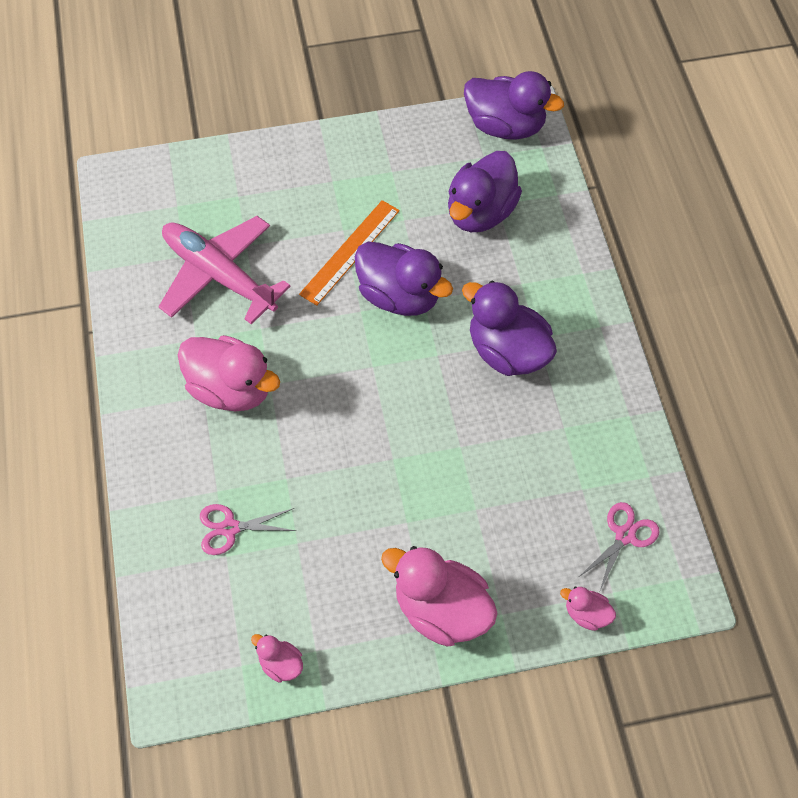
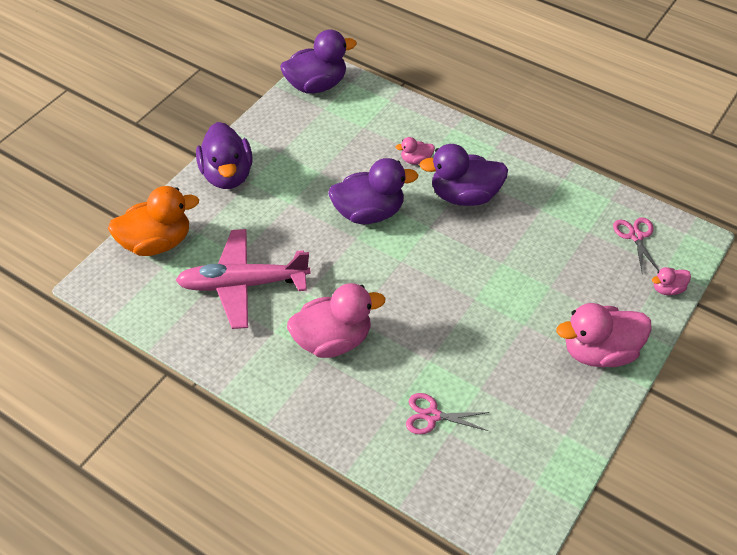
camera: 45 degrees left, 10 degrees down
pink scissors [200,504,296,555] -> pink scissors turned 60 degrees clockwise [406,393,489,434]
pink duck [251,634,303,683] -> pink duck moved to [395,137,435,165]
orange ruler [299,200,400,306] -> none
purple duck [448,151,522,232] -> purple duck moved to [196,122,253,189]
none -> orange duck [108,186,199,256]

